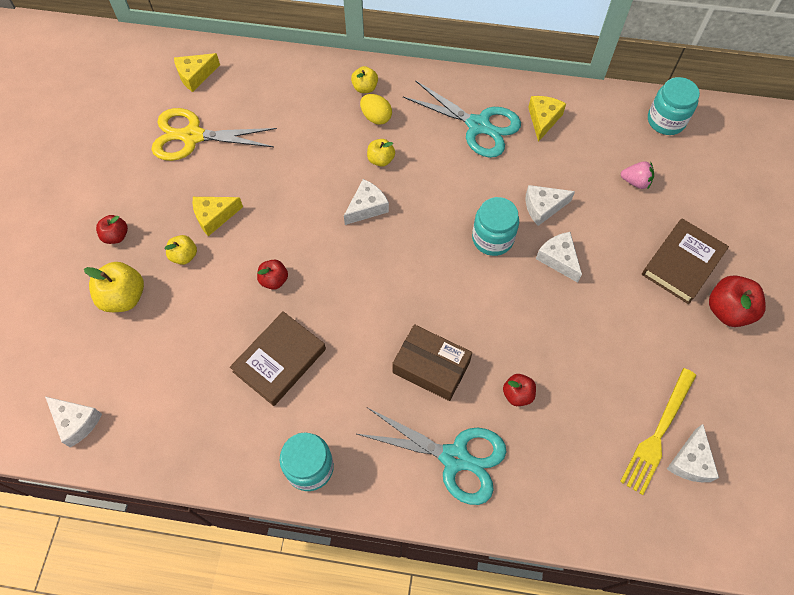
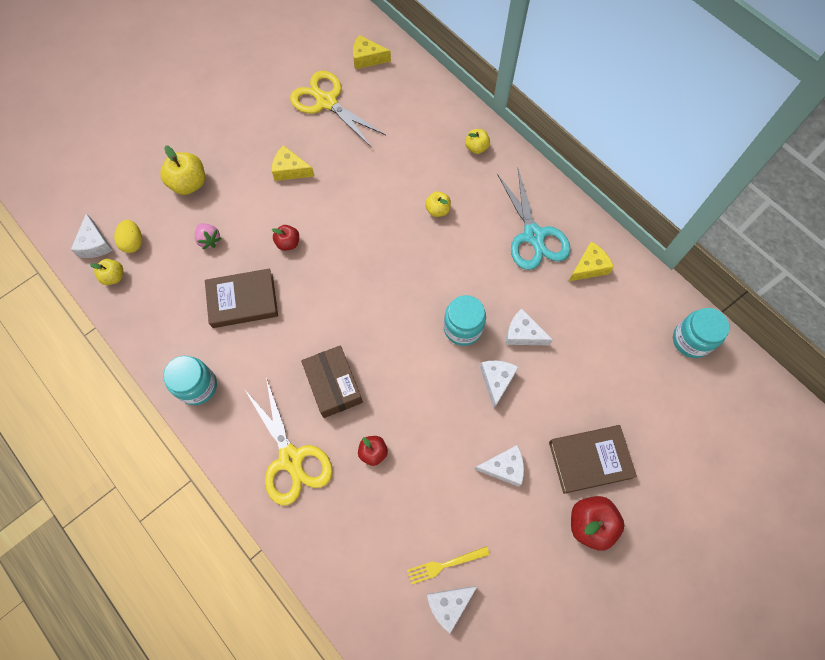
camera: 40 degrees right, 5 degrees up
red apple [96,215,128,244] -> none
yellow apple [165,235,197,265] -> yellow apple moved to [90,259,123,285]
white cheese [344,179,389,225] -> white cheese moved to [474,445,524,487]
turquoise scissors [357,407,506,505] -> yellow scissors [244,378,333,505]
yellow egg [360,94,392,125] -> yellow egg moved to [114,220,142,253]
yellow fork [620,368,696,495] -> yellow fork [407,546,490,585], size x0.64
pink strawberry [621,161,654,189] -> pink strawberry moved to [195,223,221,249]

